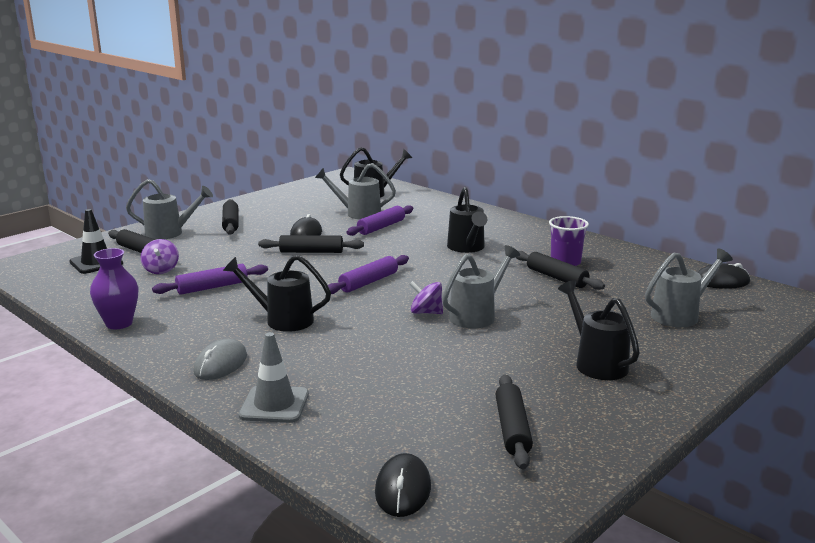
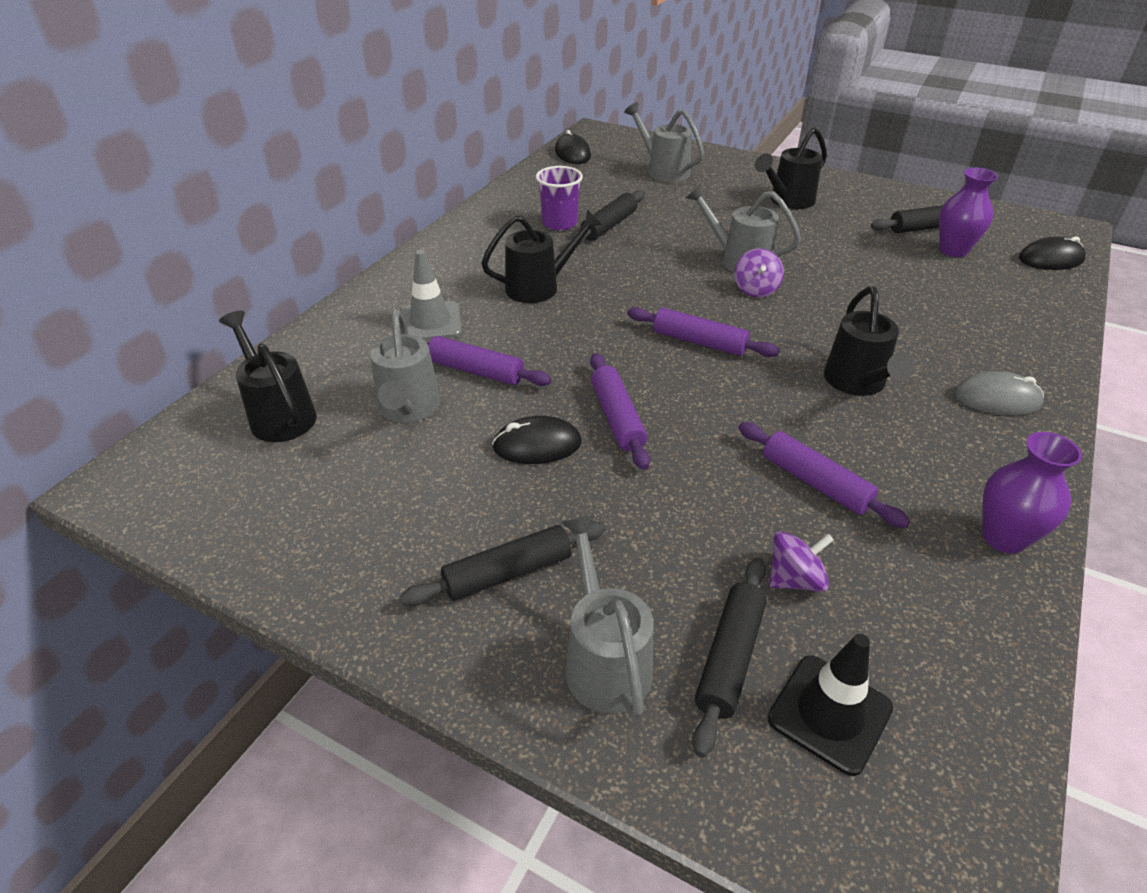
camera: 105 degrees left, 20 degrees up
grey traffic cone [239,332,309,423] -> grey traffic cone moved to [400,250,462,340]
black rolling pin [258,235,364,253] -> purple rolling pin [590,353,650,470]
none -> purple vase [939,168,998,257]

